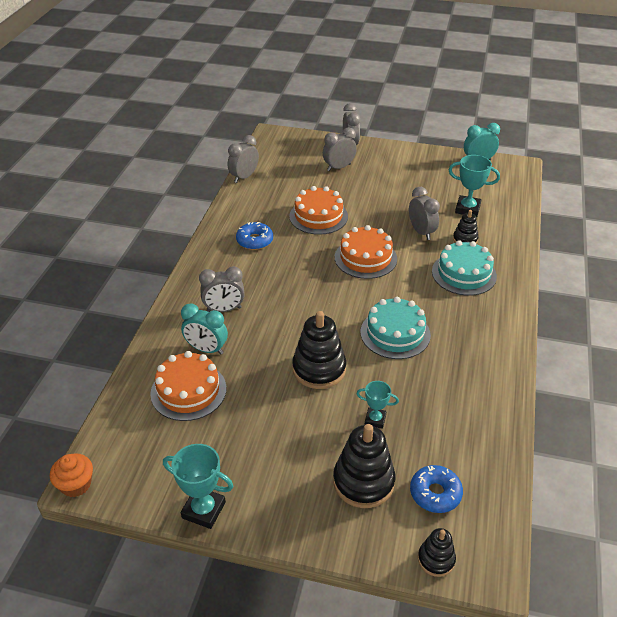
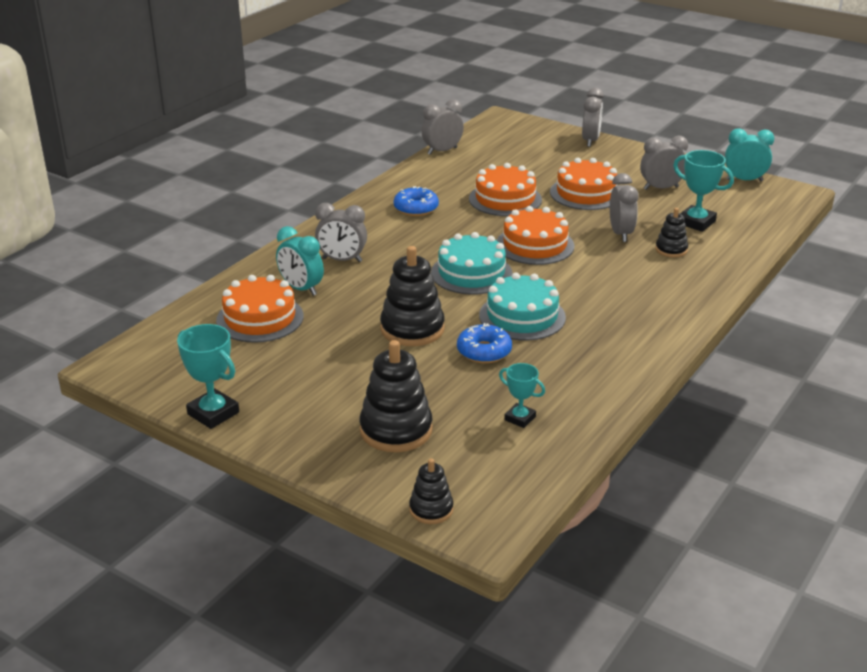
camera: 20 degrees right, 10 degrees down
orange cupcake [50,453,93,497] -> none
grey clock [323,127,357,171] -> grey clock moved to [640,136,688,190]
turquoise trophy [356,381,399,429] -> turquoise trophy moved to [499,363,545,428]
blue donut [410,465,463,513] -> blue donut moved to [457,323,512,363]
turquoise cake [432,240,497,296] -> turquoise cake moved to [431,232,513,295]
none -> orange cake [550,158,617,210]

